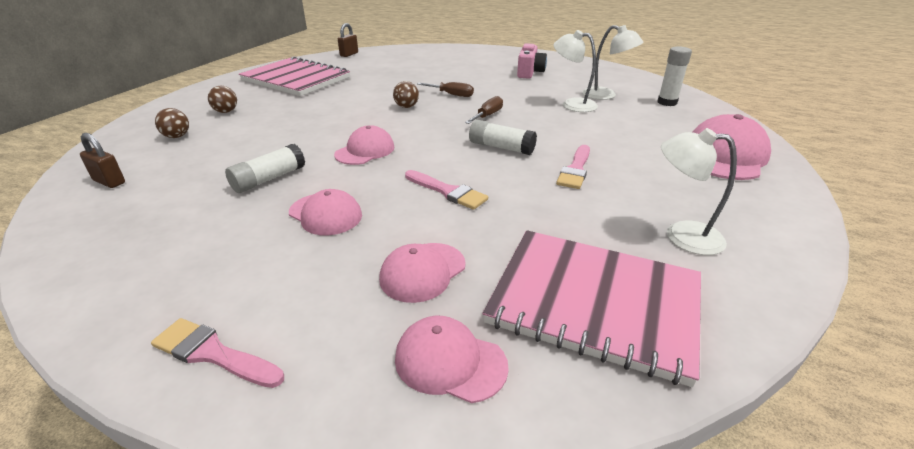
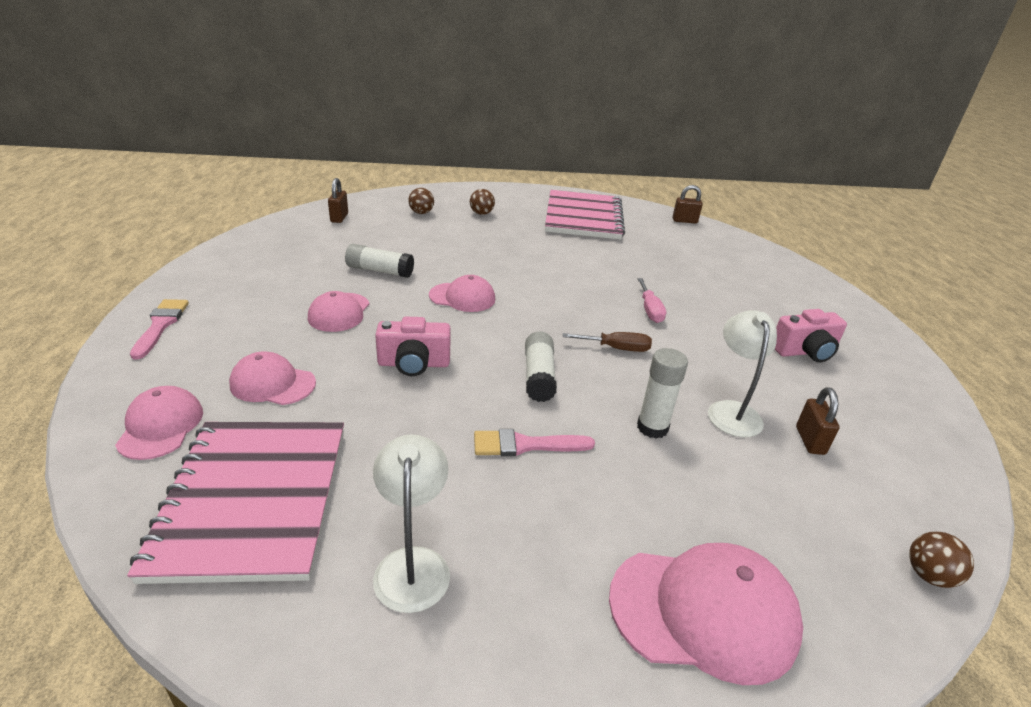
camera: 60 degrees right, 0 degrees up
brown ball [393,81,419,108] -> brown ball moved to [909,532,974,588]
pink brush [405,170,488,210] -> pink camera [375,317,451,376]
brown screwdriver [417,82,474,97] -> pink screwdriver [637,278,666,323]
white lamp [582,25,644,100] -> brown padlock [796,387,840,455]
white glue stick [657,46,692,106] -> white glue stick moved to [637,348,688,439]

